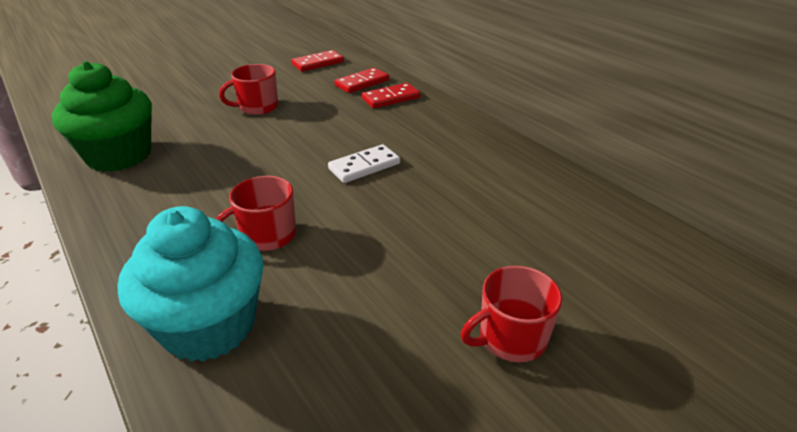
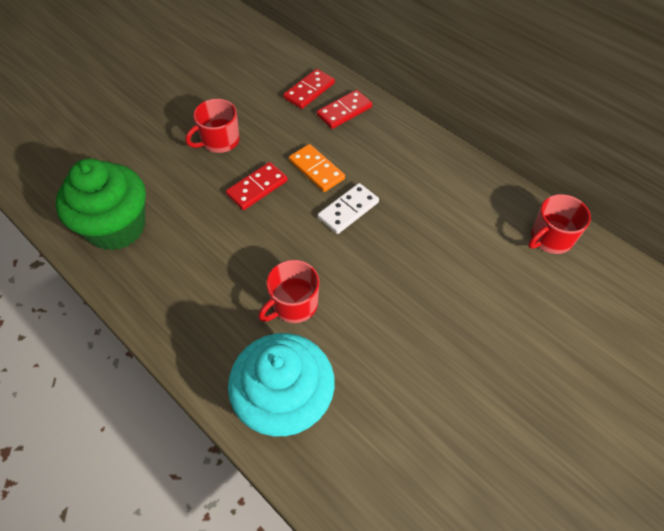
camera: 10 degrees left, 20 degrees up
red domino [291,50,344,72] -> red domino moved to [226,162,288,210]
red mug [460,266,562,362] -> red mug moved to [528,194,591,254]
none -> orange domino [289,144,345,192]

